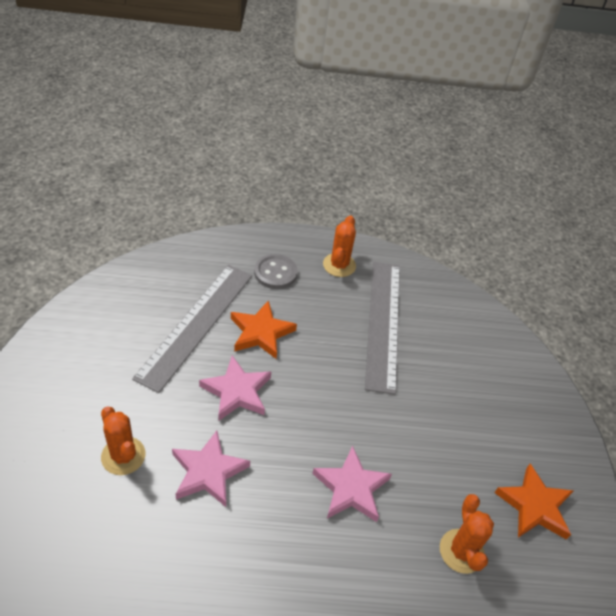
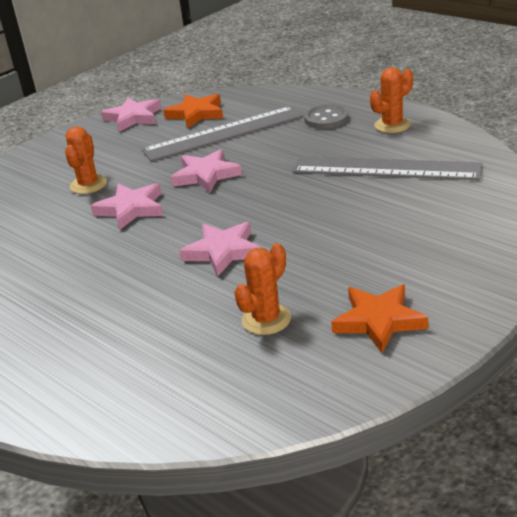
camera: 50 degrees right, 15 degrees down
orange star [231,300,297,359] -> orange star moved to [163,94,223,128]
grey ruler [365,262,400,395] -> grey ruler turned 60 degrees clockwise [293,156,482,180]
none -> pink star [101,97,161,132]

